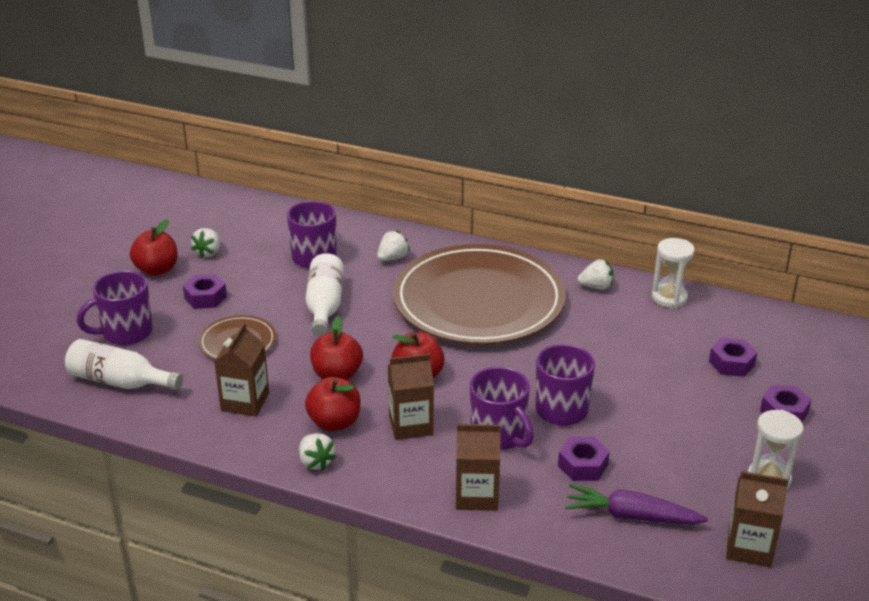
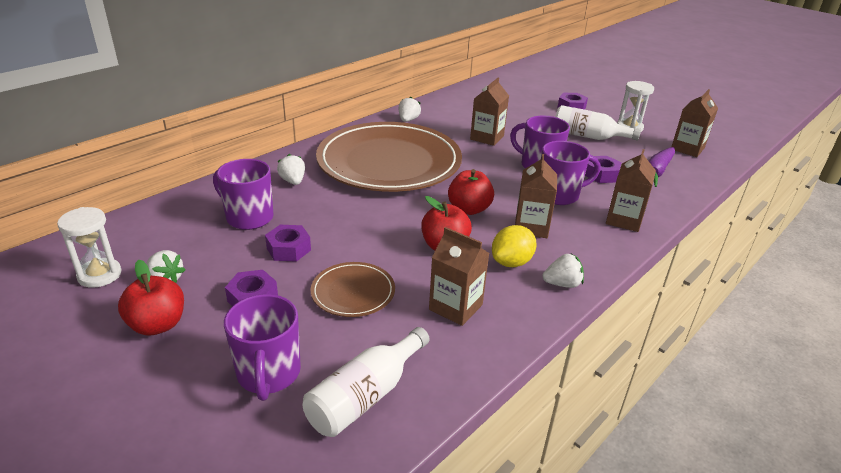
camera: 70 degrees left, 0 degrees up
red apple [305,377,361,431] -> yellow lemon [492,225,537,267]
white bottle [306,253,344,336] -> white bottle moved to [555,105,641,141]
white hourglass [652,238,695,308] -> white hourglass moved to [57,207,121,288]
purple nut [709,337,758,377] -> purple nut moved to [265,225,311,262]
none -> brown carton [470,78,509,146]

